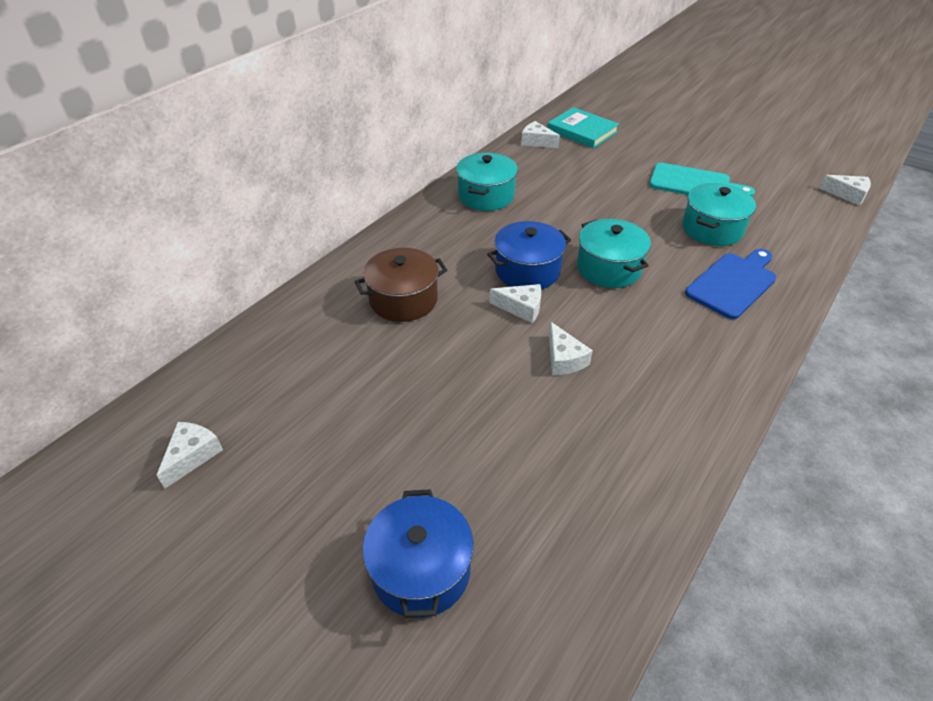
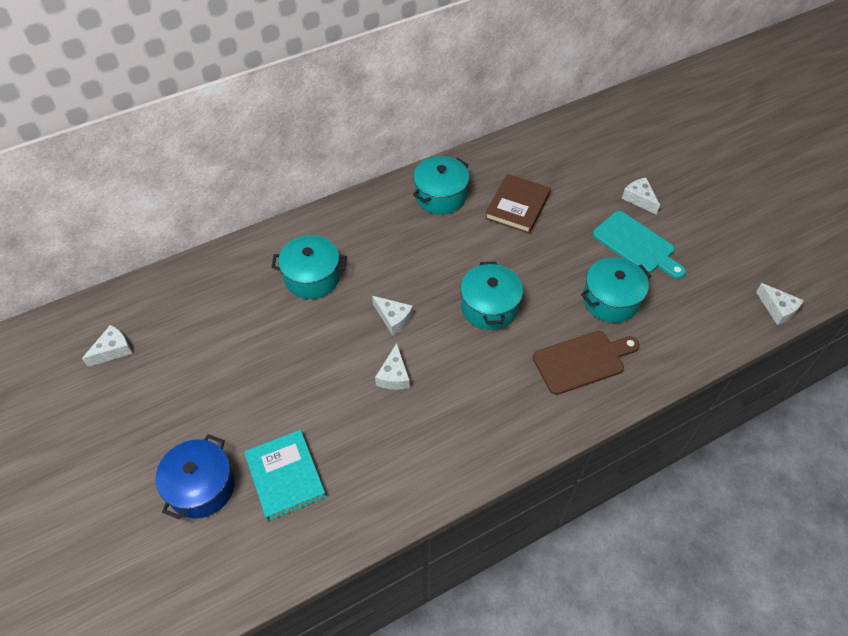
camera: 25 degrees right, 10 degrees up
brown pot [355,248,447,322] -> turquoise pot [271,235,347,299]
blue pot [487,221,571,289] -> none
white cheese [521,121,560,148] -> white cheese moved to [622,178,660,215]
turquoise book [547,107,619,148] -> turquoise book moved to [244,430,326,521]
blue cutting board [685,249,777,319] -> brown cutting board [533,331,640,395]
none -> brown book [485,174,551,234]

